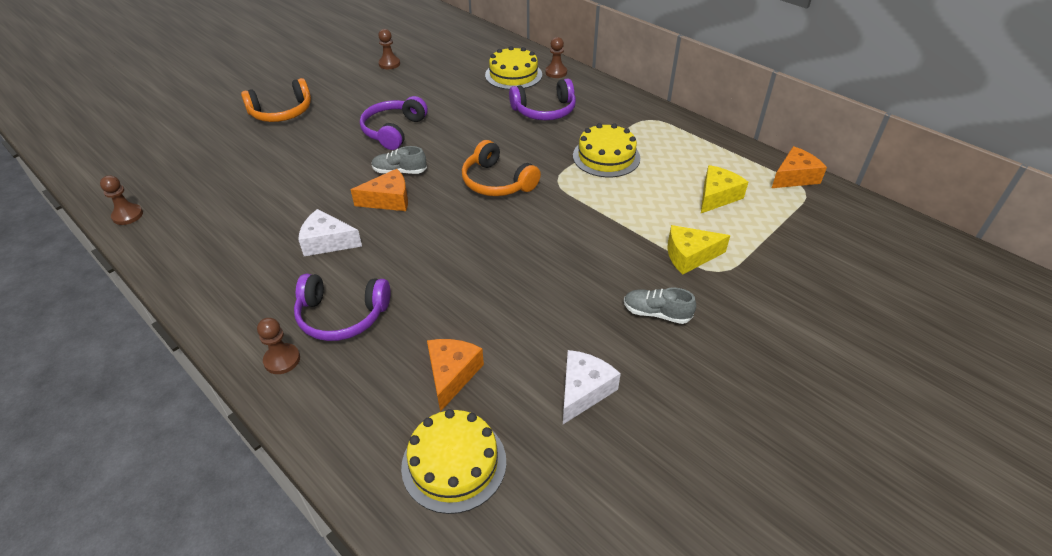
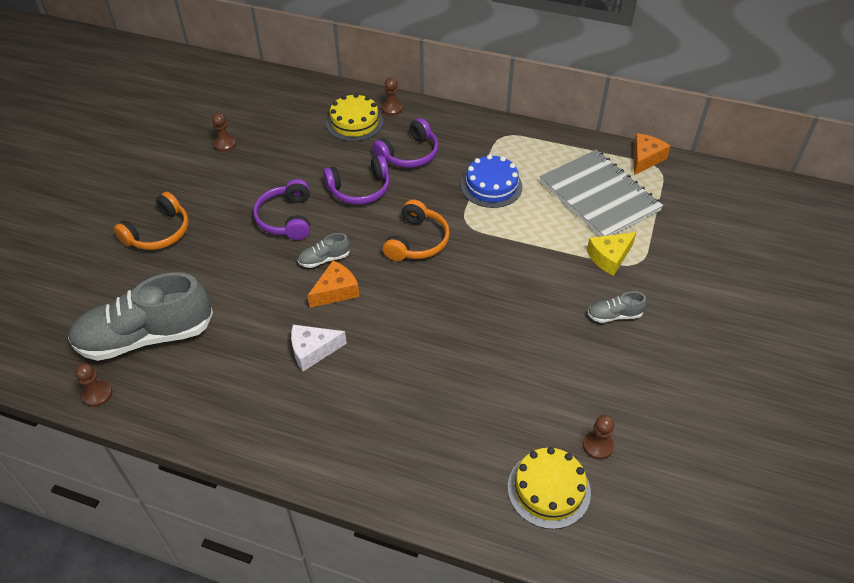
camera: 25 degrees left, 5 degrees up
brown pawn [257,318,300,374] -> brown pawn moved to [583,415,614,460]
purple headphones [294,274,390,341] -> purple headphones moved to [323,155,390,205]
orange cheese [427,339,484,412] -> none
orange headphones [462,140,541,196] -> orange headphones turned 90 degrees counterclockwise [383,200,450,261]
white cheese [563,350,621,424] -> none
yellow cake [573,123,640,177] -> blue cake [461,154,523,208]
yellow cheese [701,165,748,213] -> grey notebook [540,150,663,237]
none -> grey shoe [68,272,213,361]

